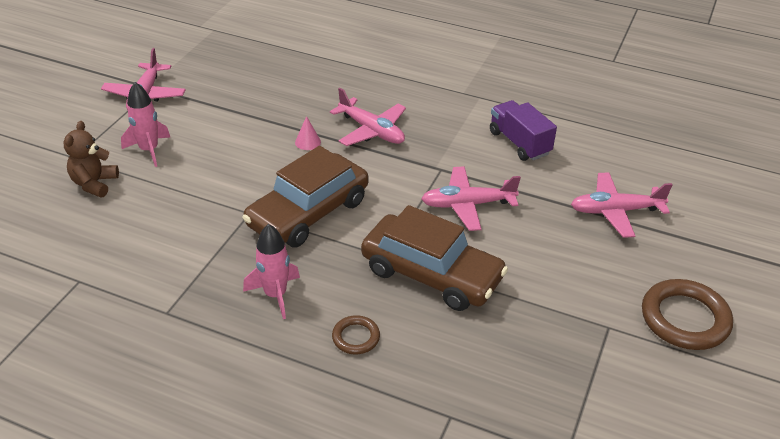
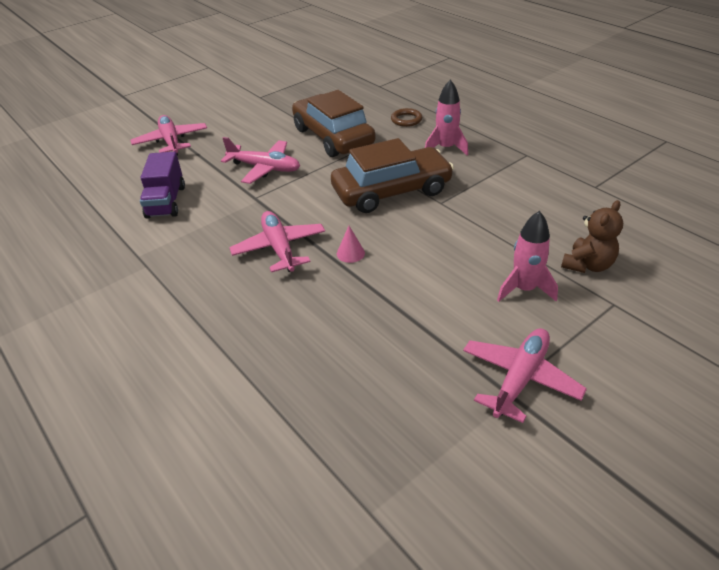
camera: 150 degrees left, 0 degrees up
pink plane [571,172,673,238] -> pink plane turned 135 degrees counterclockwise [130,115,207,156]
brown ring [642,279,733,350] -> none

